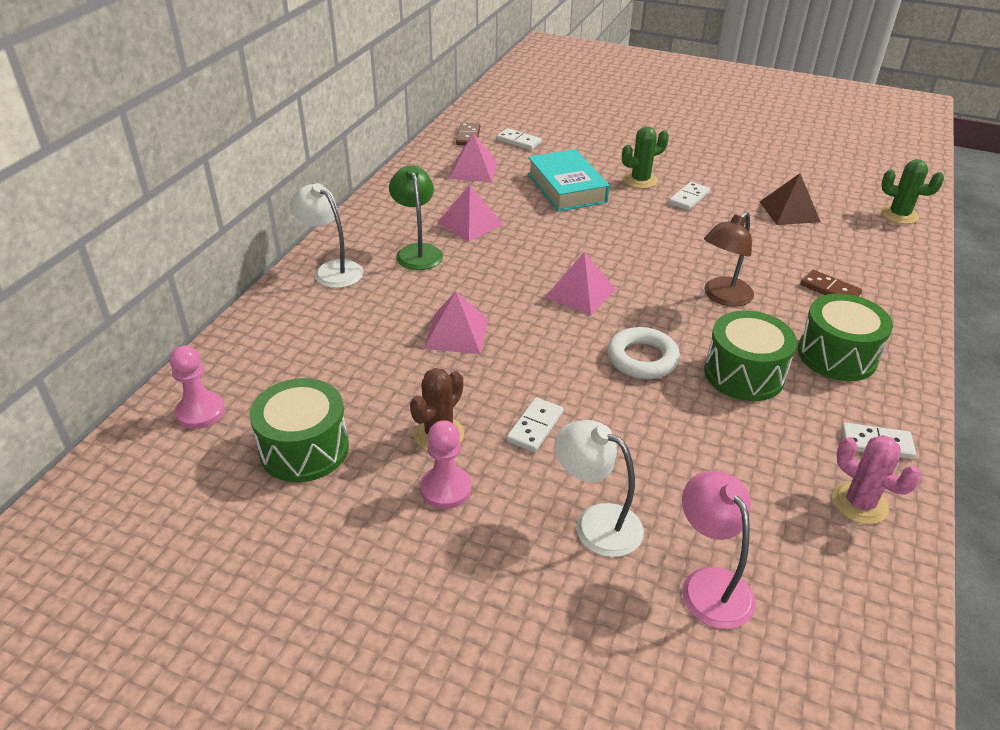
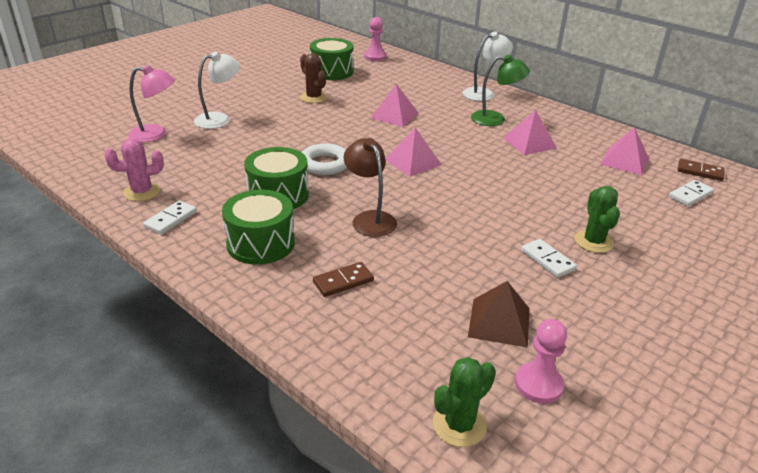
camera: 110 degrees right, 5 degrees down
pink pawn [420,420,471,509] -> pink pawn moved to [515,319,567,404]
white domino [506,398,563,452] -> none
turquoise book [528,149,610,212] -> none

